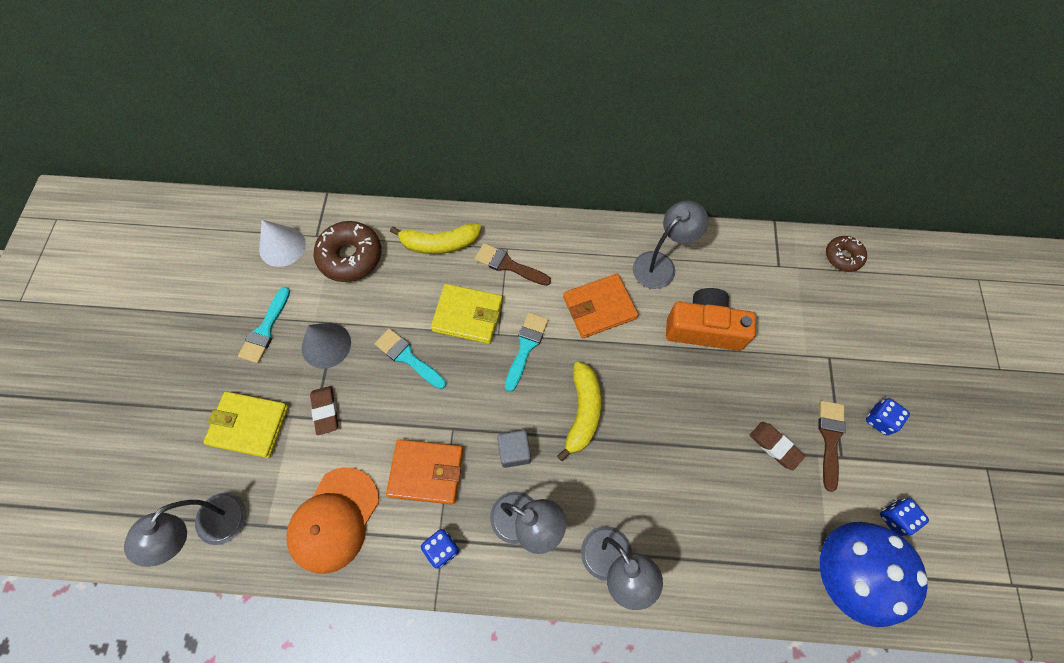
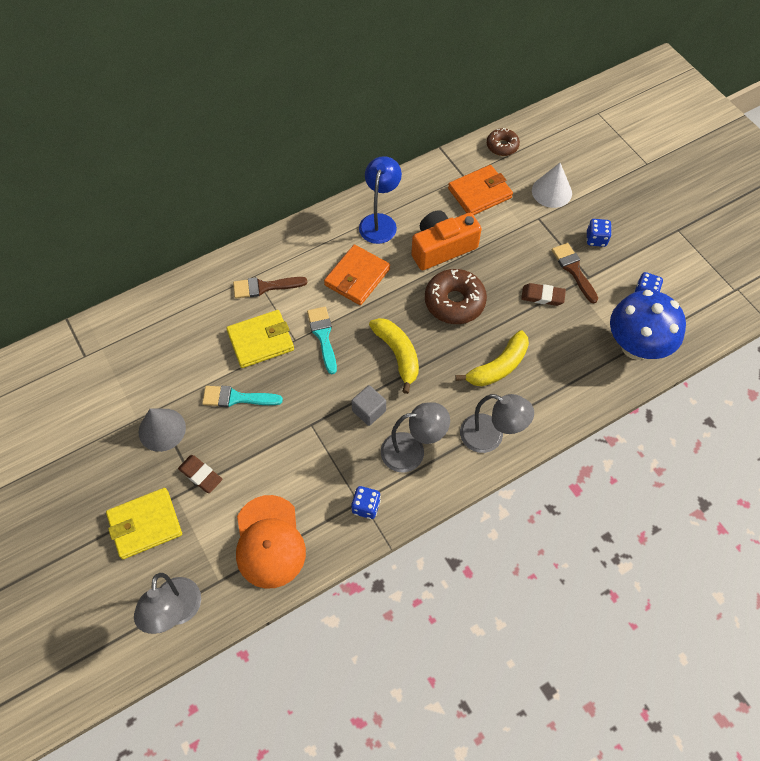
camera: 35 degrees left, 5 degrees down
turquoise brush [238,287,290,363] -> none
white cone [259,220,306,267] -> white cone moved to [532,163,572,208]
brown donut [314,221,381,282] -> brown donut moved to [425,269,487,324]
orange wallet [386,439,463,505] -> orange wallet moved to [448,165,513,215]
yellow banana [390,223,481,254] -> yellow banana moved to [455,330,529,386]
grey lamp [633,200,708,289] -> blue lamp [359,156,402,244]

